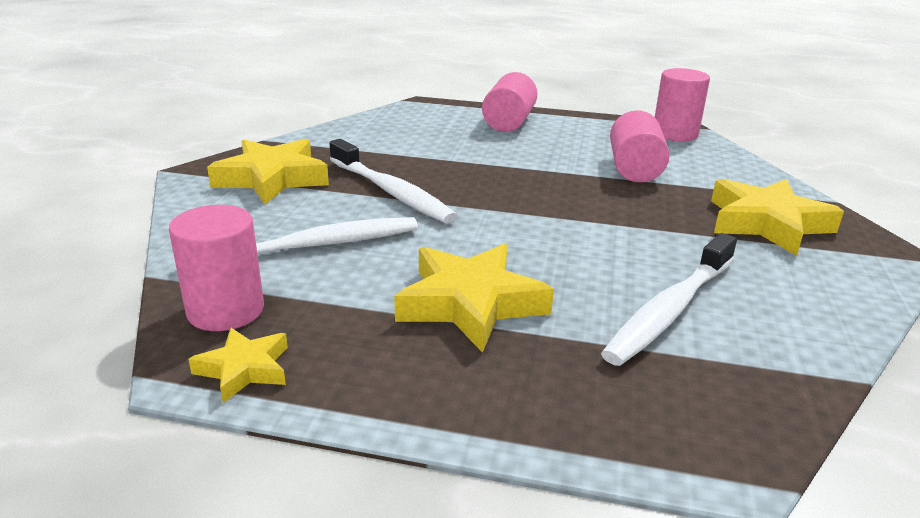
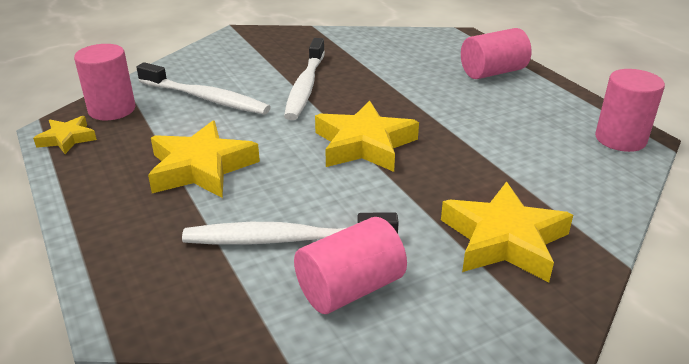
camera: 50 degrees right, 5 degrees up
yellow star [207,139,329,204] -> yellow star moved to [315,101,419,172]
pink cylinder [610,110,670,182] -> pink cylinder moved to [294,217,407,314]

